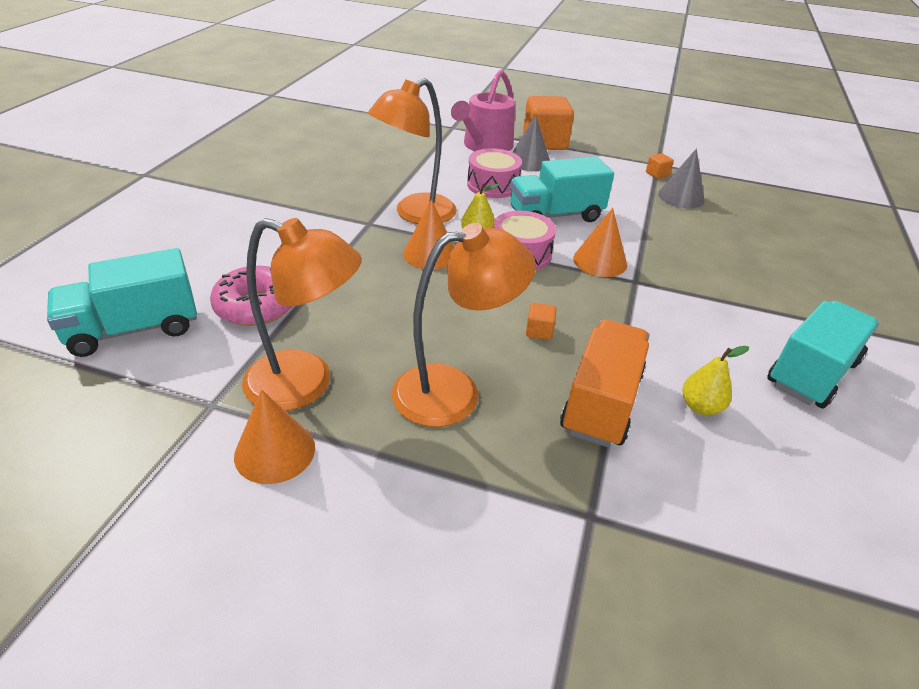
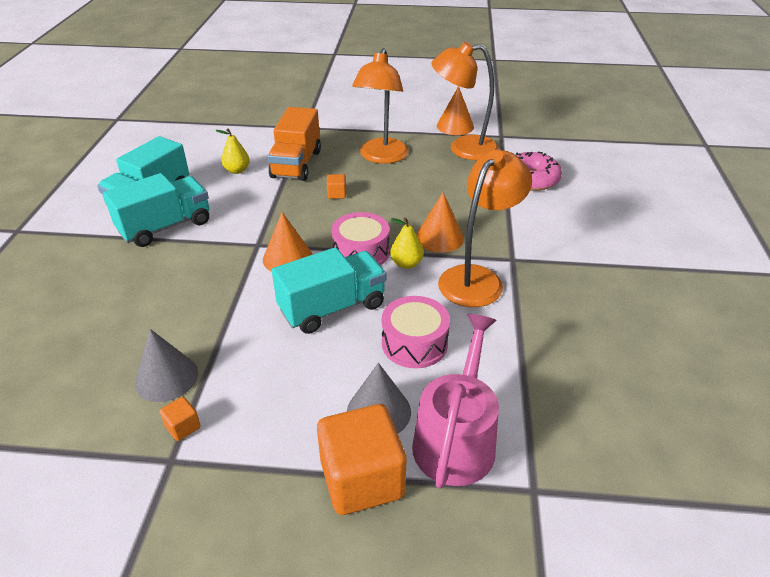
camera: 170 degrees right, 0 degrees up
turquoise truck [47,248,197,357] -> turquoise truck moved to [103,173,209,247]
orange lamp [392,223,536,427] -> orange lamp turned 45 degrees counterclockwise [352,48,409,164]

